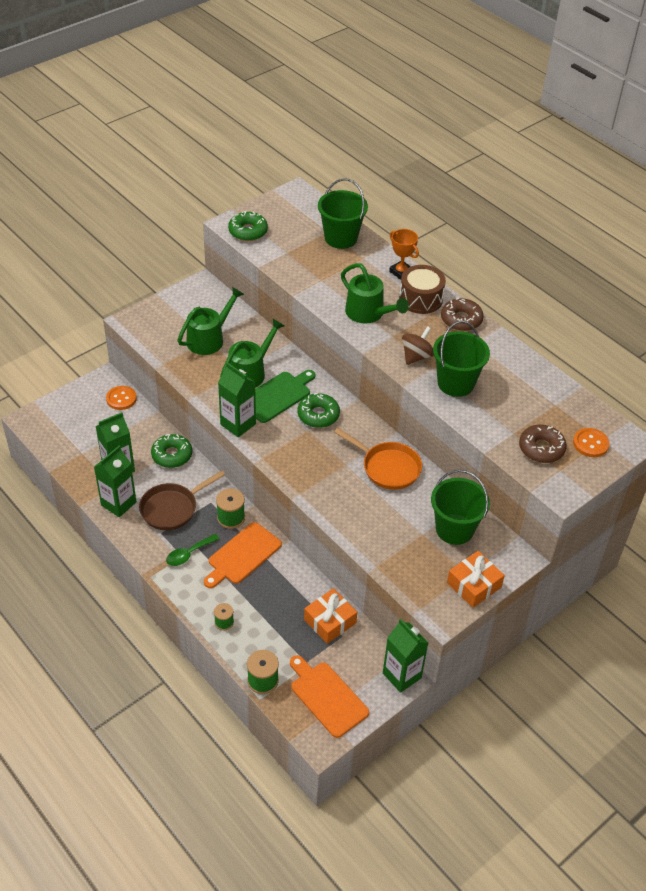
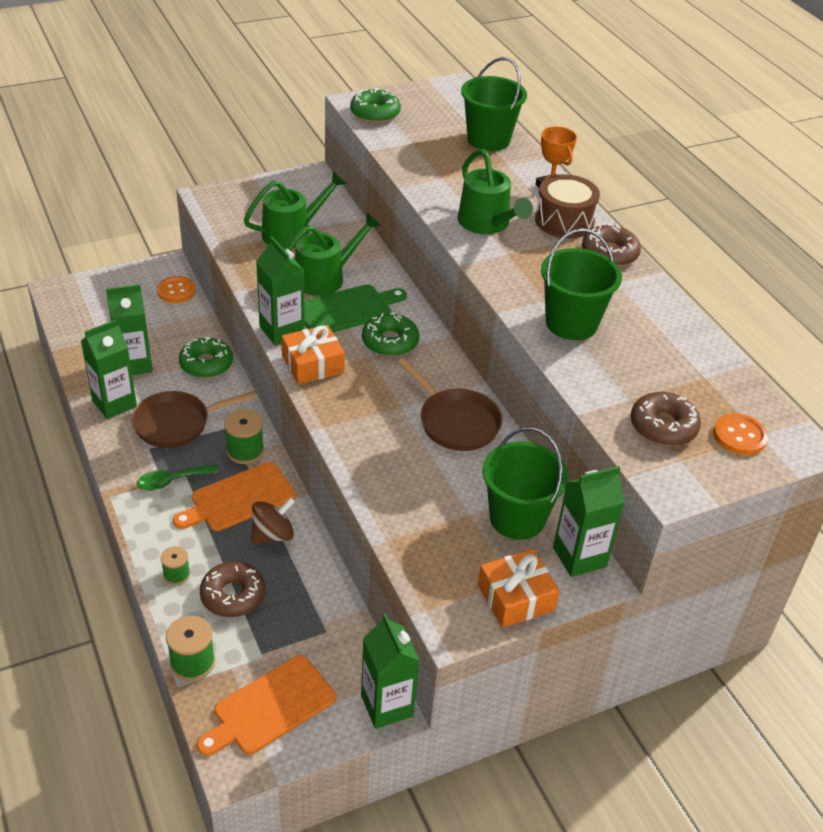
camera: 15 degrees right, 5 degrees down
orange cutting board [290,655,369,738] -> orange cutting board turned 105 degrees counterclockwise [197,655,336,756]
orange gift [304,588,357,644] -> orange gift moved to [281,325,345,384]
orange pan [334,428,422,490] -> brown pan [398,358,503,451]
brown spinning top [402,326,434,365] -> brown spinning top moved to [251,497,295,544]
none -> brown donut [200,561,265,617]
none -> green carton [553,466,625,577]

